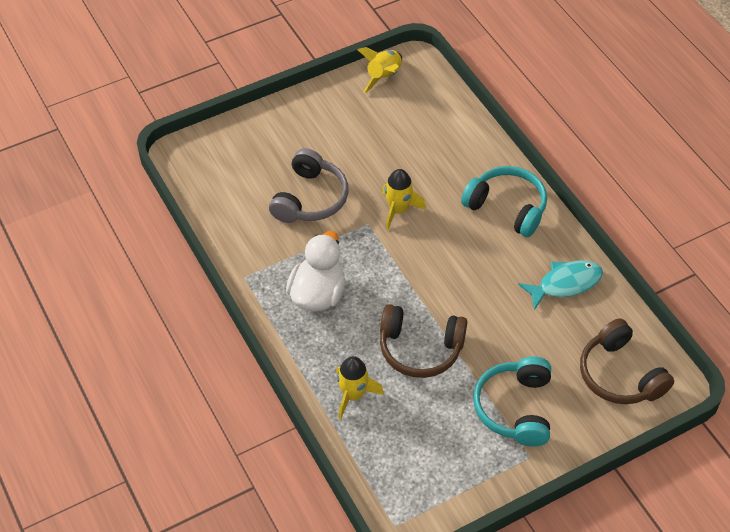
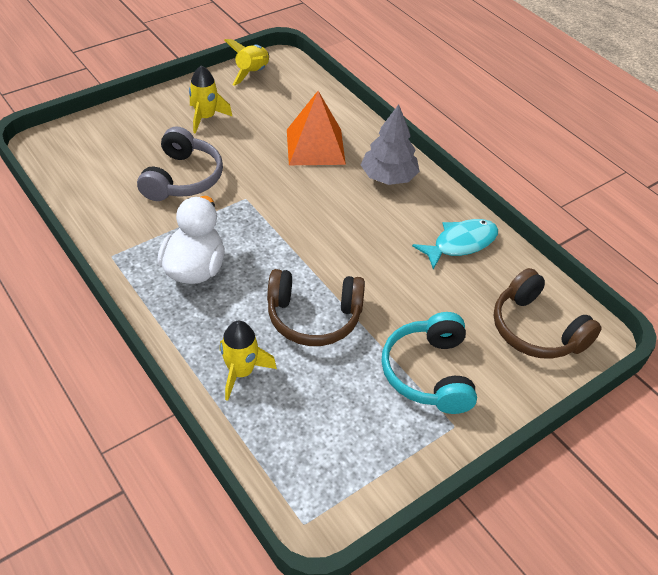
camera: 10 degrees left, 5 degrees down
yellow rocket [382,169,426,230] -> yellow rocket moved to [189,65,233,134]
turquoise headphones [461,166,547,237] -> grey tree [361,104,420,185]
none -> orange pyramid [287,91,346,165]

